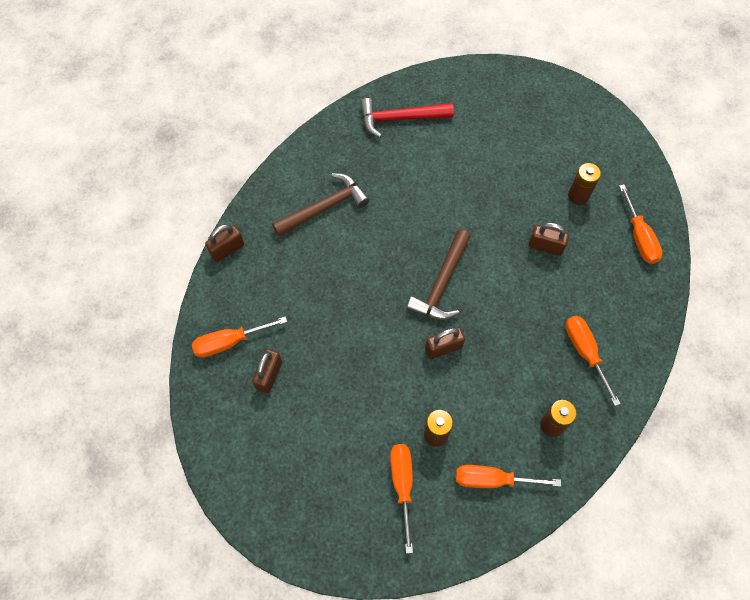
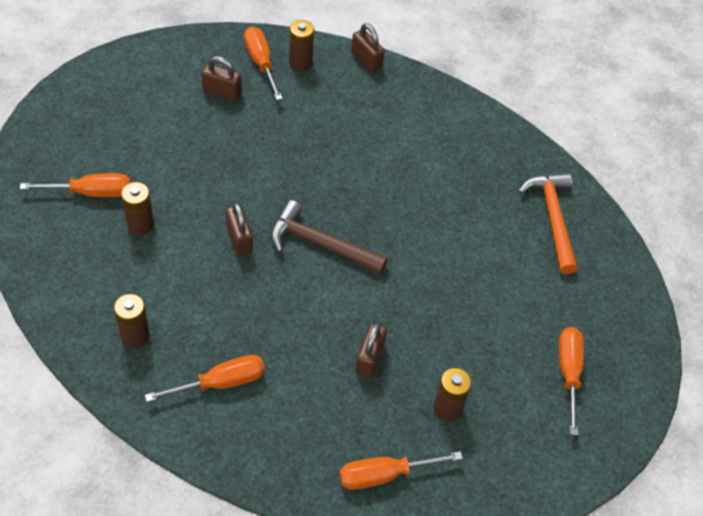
camera: 85 degrees right, 10 degrees down
brown hammer [272,173,370,236] -> none
red hammer [360,98,454,138] -> orange hammer [518,173,578,274]
orange screwdriver [456,465,561,488] -> orange screwdriver moved to [559,327,584,436]
none -> brown battery [289,20,314,71]

